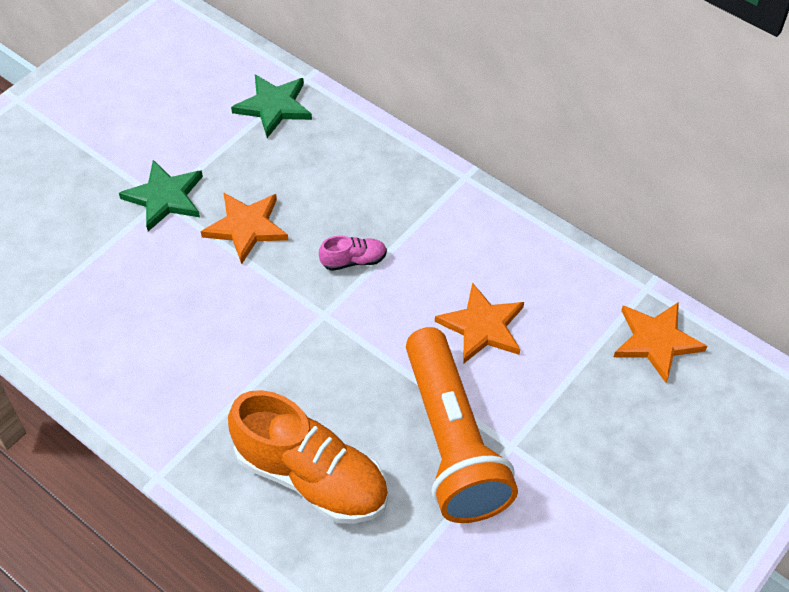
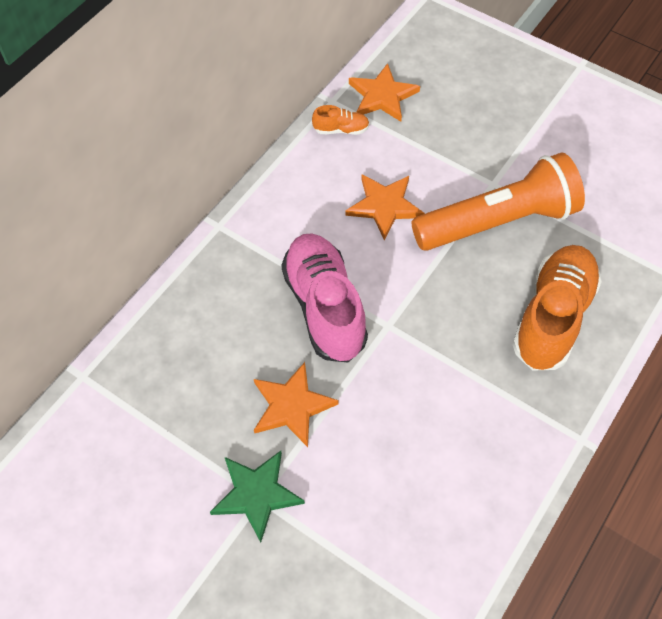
camera: 95 degrees left, 5 degrees up
green star [231,74,312,138] -> none
pink shoe [319,235,387,271] -> pink shoe [281,234,368,362], size x2.29
none -> orange shoe [312,105,370,135]

